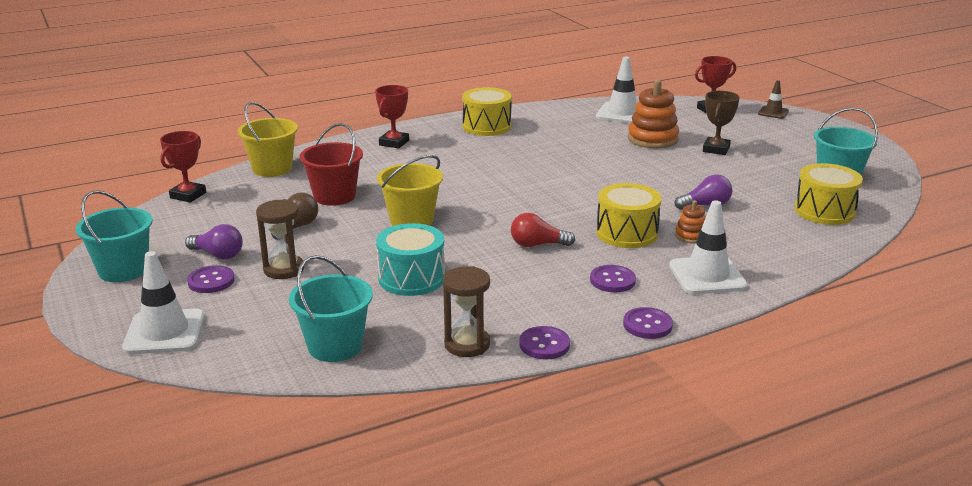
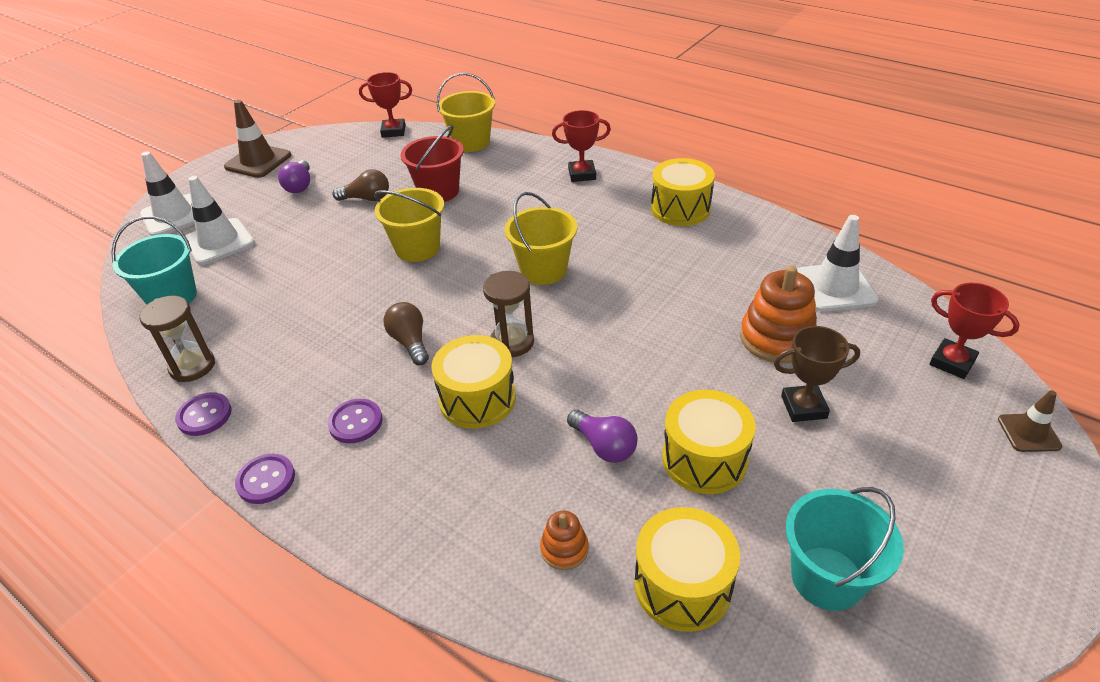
camera: 65 degrees right, 15 degrees up
turquoise bucket [76,190,153,282] -> brown traffic cone [224,100,291,178]
purple button [187,265,235,293] -> none
brown hourglass [256,199,304,279] -> brown hourglass moved to [483,271,534,357]
turquoise drum [376,223,445,296] -> none
red light bulb [511,213,575,247] -> brown light bulb [384,302,429,365]
white traffic cone [669,200,748,294] -> white traffic cone moved to [185,176,255,265]
orange stacking toy [675,200,706,244] -> orange stacking toy moved to [540,511,589,570]
none -> yellow bucket [505,192,577,285]
none -> yellow drum [662,390,756,494]

